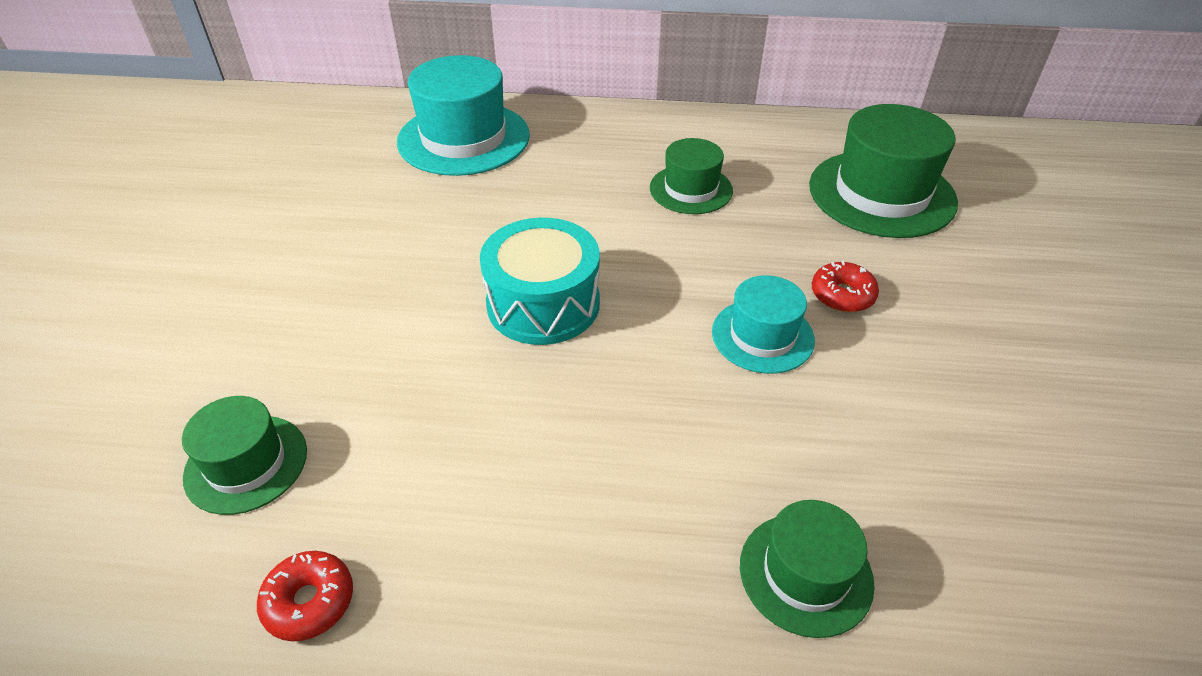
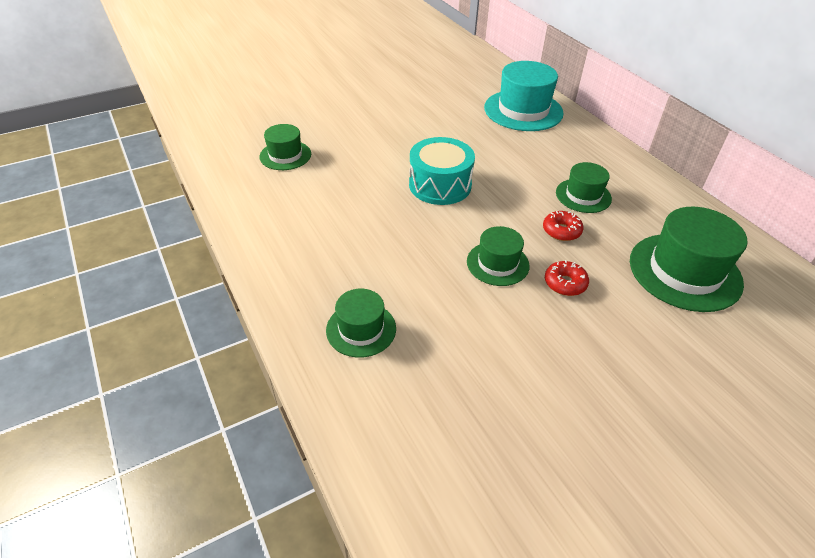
camera: 55 degrees right, 0 degrees up
red donut [257,551,353,641] -> red donut moved to [543,211,584,241]
turquoise hat [712,275,815,374] -> green hat [467,226,530,286]

